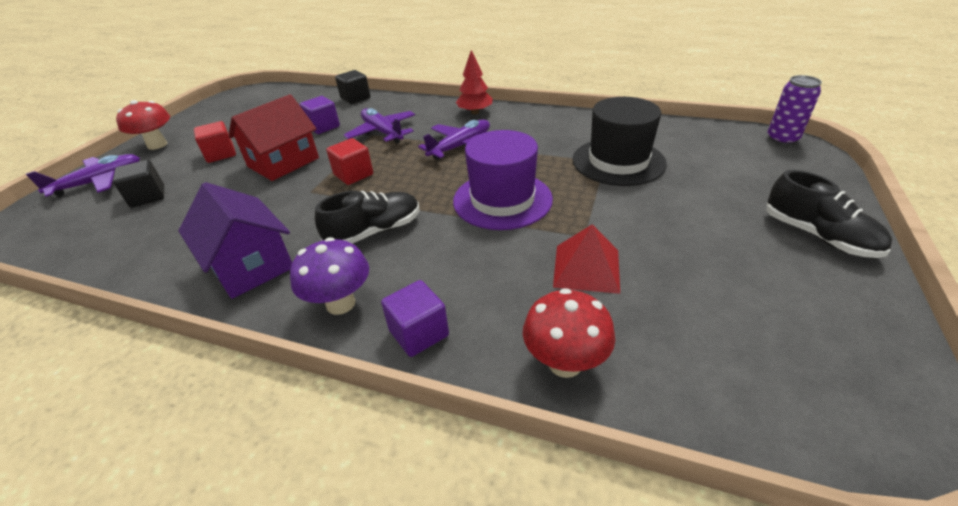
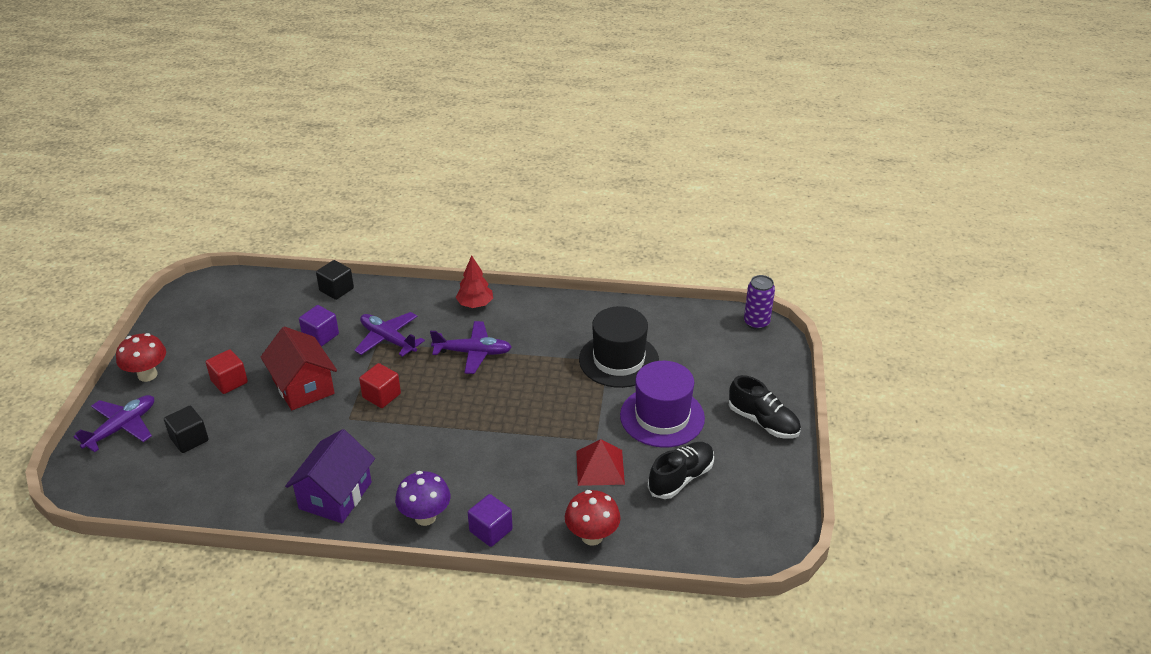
camera: 15 degrees left, 0 degrees up
purple house [178,182,292,299] -> purple house turned 75 degrees clockwise [285,429,375,523]
red house [228,94,319,181] -> red house turned 60 degrees counterclockwise [261,327,337,410]
black shoe [315,191,419,244] -> black shoe moved to [648,442,714,499]
purple plane [418,119,490,160] -> purple plane turned 60 degrees clockwise [430,321,512,374]
purple hat [453,130,553,230] -> purple hat moved to [620,361,705,448]

